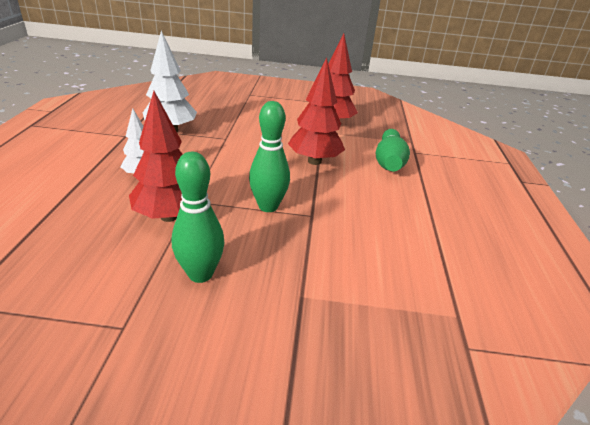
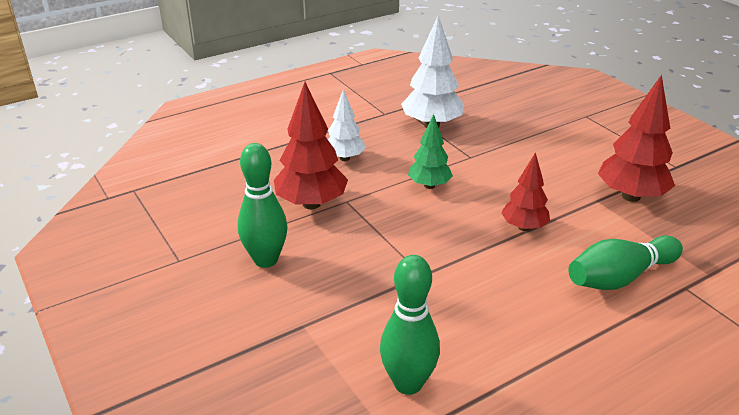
camera: 55 degrees right, 0 degrees up
green bowling pin [249,101,290,212] -> green bowling pin moved to [380,255,440,395]
red tree [288,57,345,165] -> red tree [501,152,550,231], size x0.62
none -> green tree [408,114,453,189]

